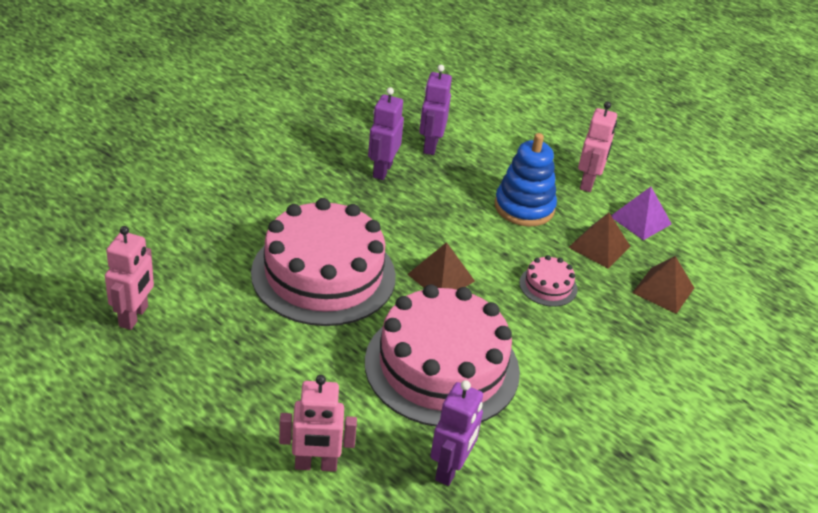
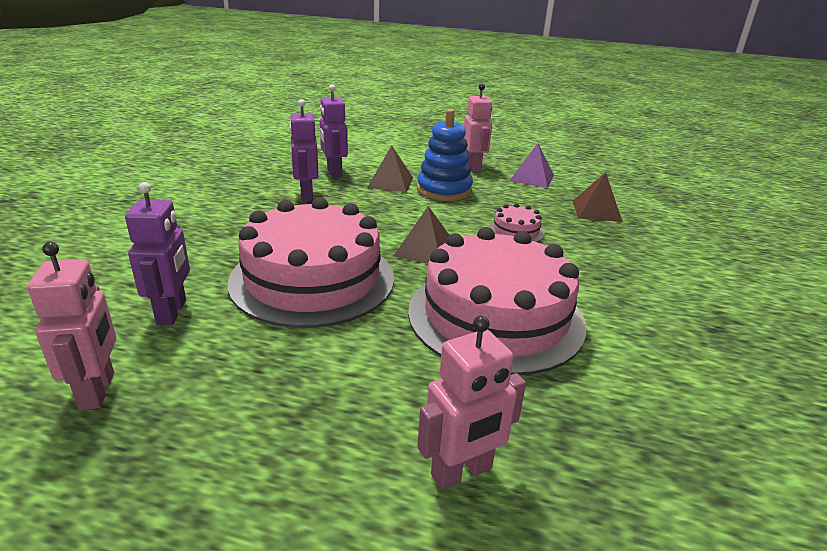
camera: 25 degrees left, 10 degrees down
purple robot [430,380,483,486] -> purple robot moved to [125,182,190,325]
brown pyramid [568,213,630,268] -> brown pyramid moved to [367,146,413,192]

